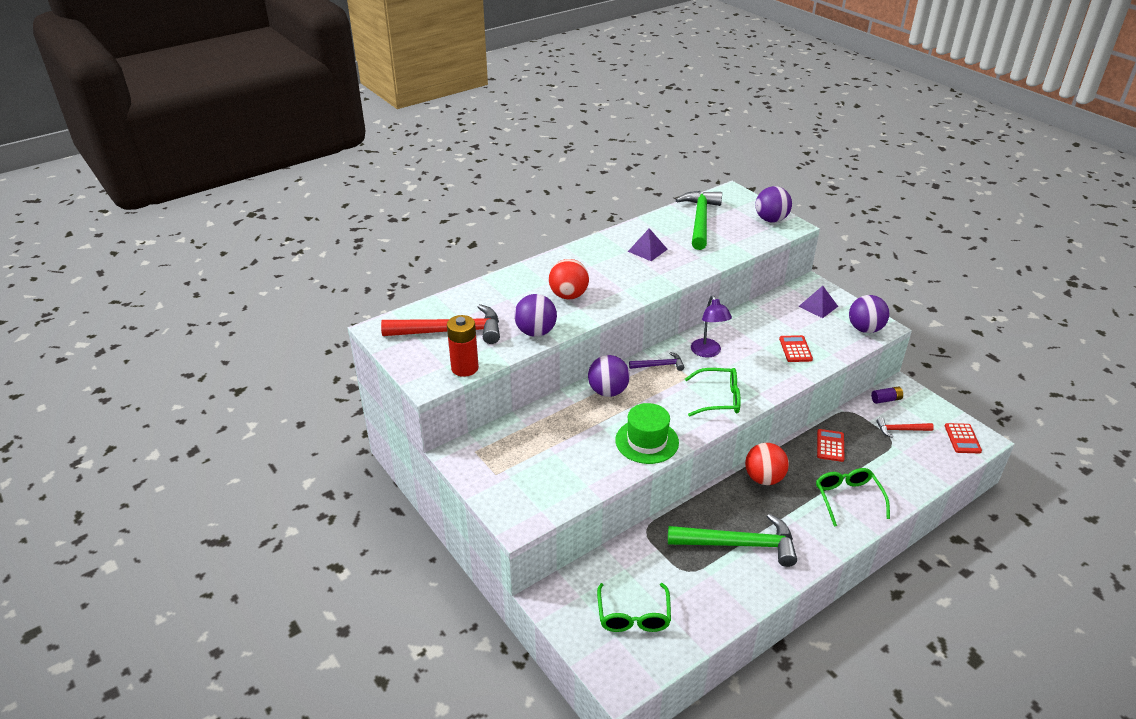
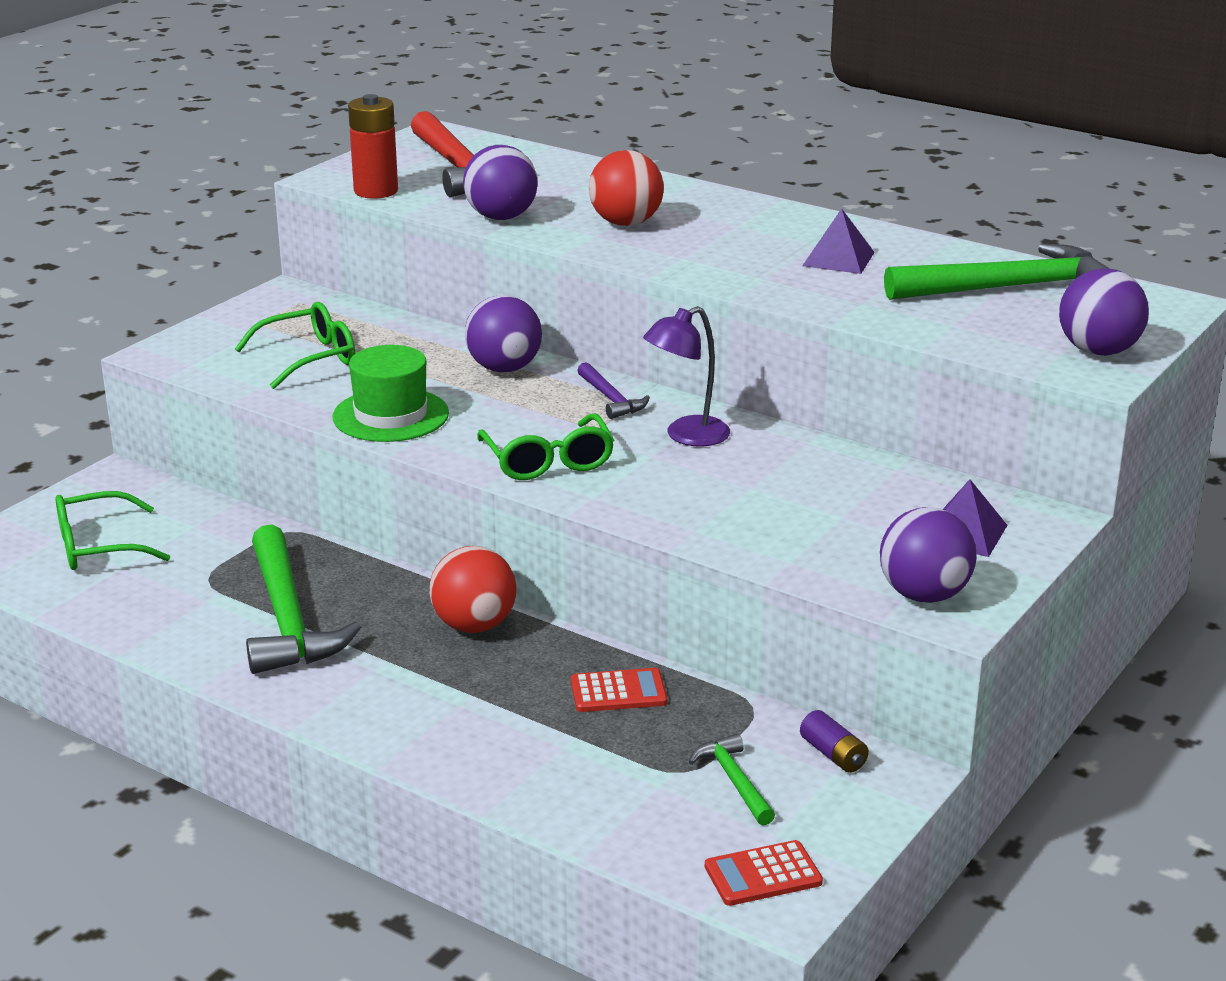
camera: 70 degrees right, 10 degrees down
red calculator [779,335,813,362] -> none
green glasses [816,468,890,527] -> green glasses moved to [235,302,355,389]
red hammer [876,418,934,438] -> green hammer [689,734,775,825]

